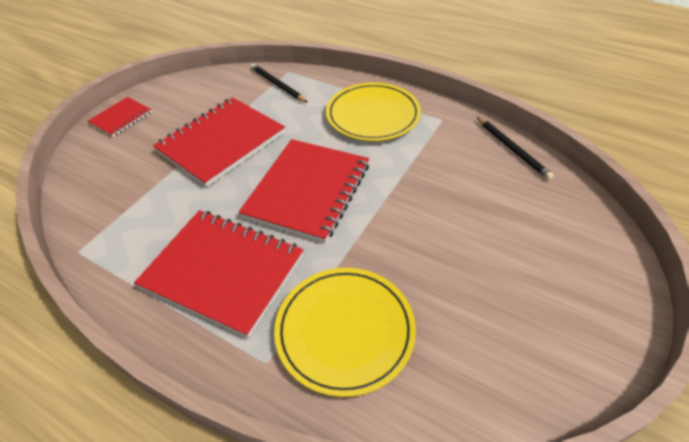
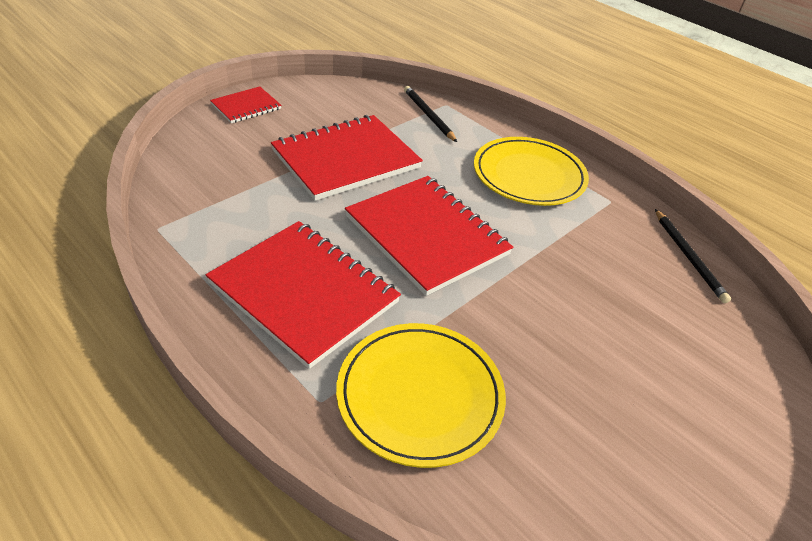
camera: 10 degrees right, 5 degrees down
red notebook [238,139,369,243] -> red notebook turned 75 degrees counterclockwise [345,176,513,296]

